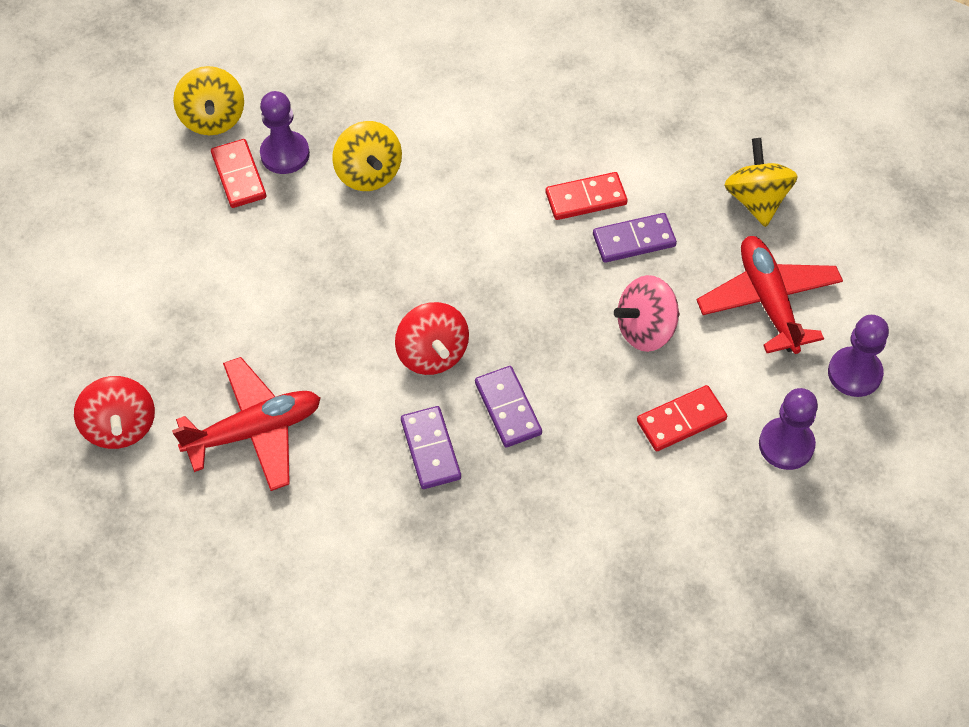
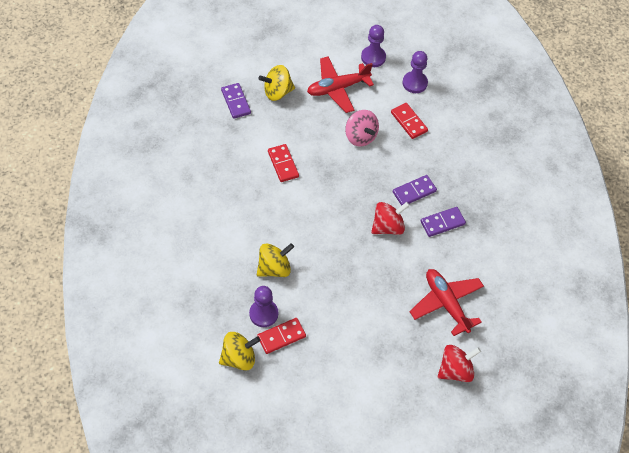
camera: 100 degrees left, 0 degrees up
purple domino [593,213,677,263] -> purple domino moved to [221,83,251,119]

